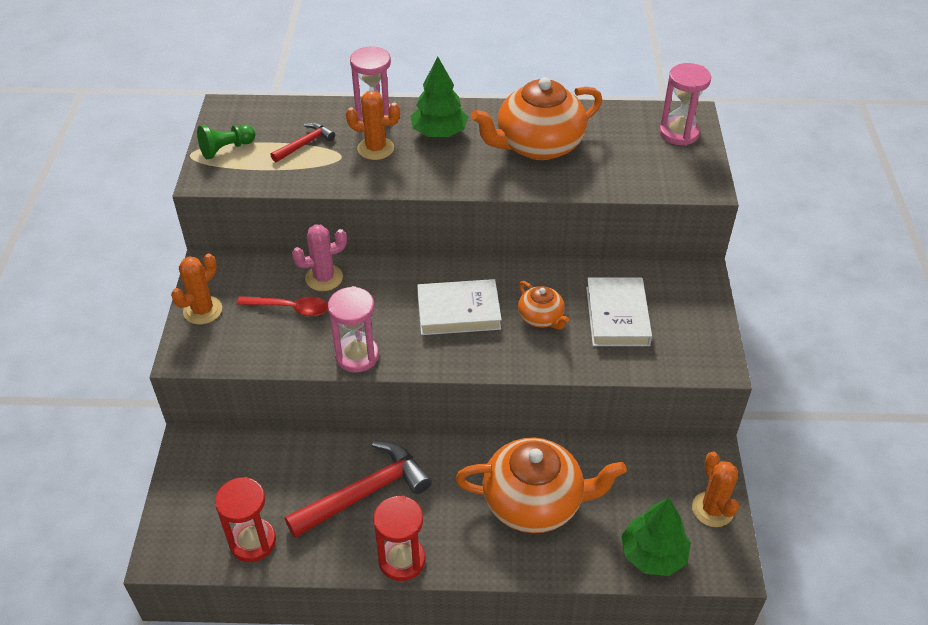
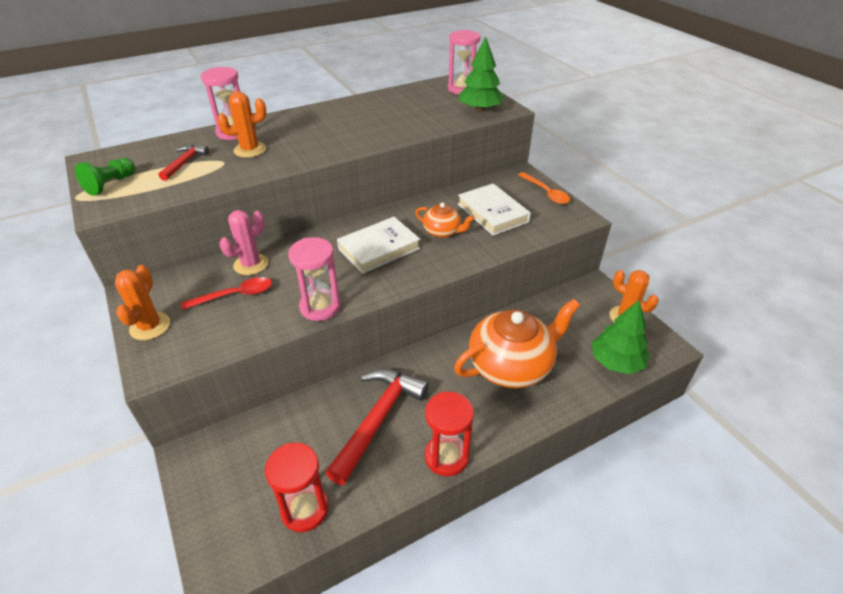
camera: 30 degrees left, 5 degrees down
green tree [410,57,468,137] -> green tree moved to [459,36,504,112]
orange teapot [471,77,602,160] -> none
none -> orange spoon [518,172,570,204]

